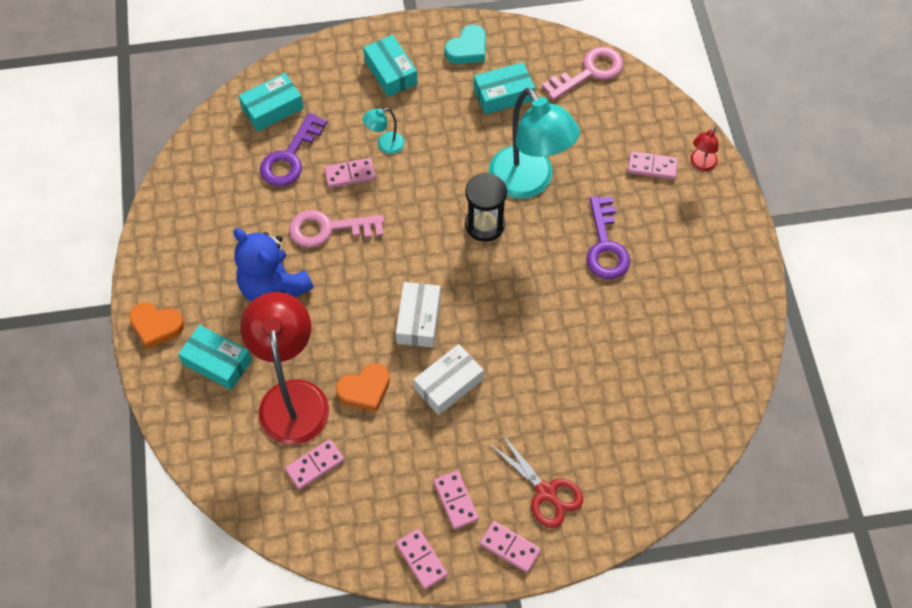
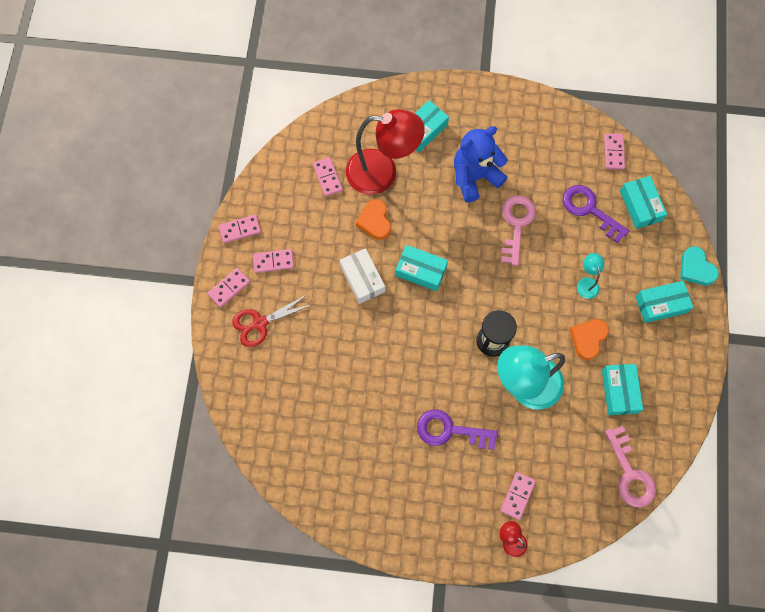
camera: 105 degrees right, 10 degrees up
orange heart [129,303,184,349] -> orange heart moved to [570,319,609,360]
pink domino [324,158,376,188] -> pink domino moved to [604,133,625,170]
white box [396,282,441,347] -> turquoise box [395,245,448,291]
turquoise heart [445,25,486,64] -> turquoise heart moved to [680,246,719,286]

